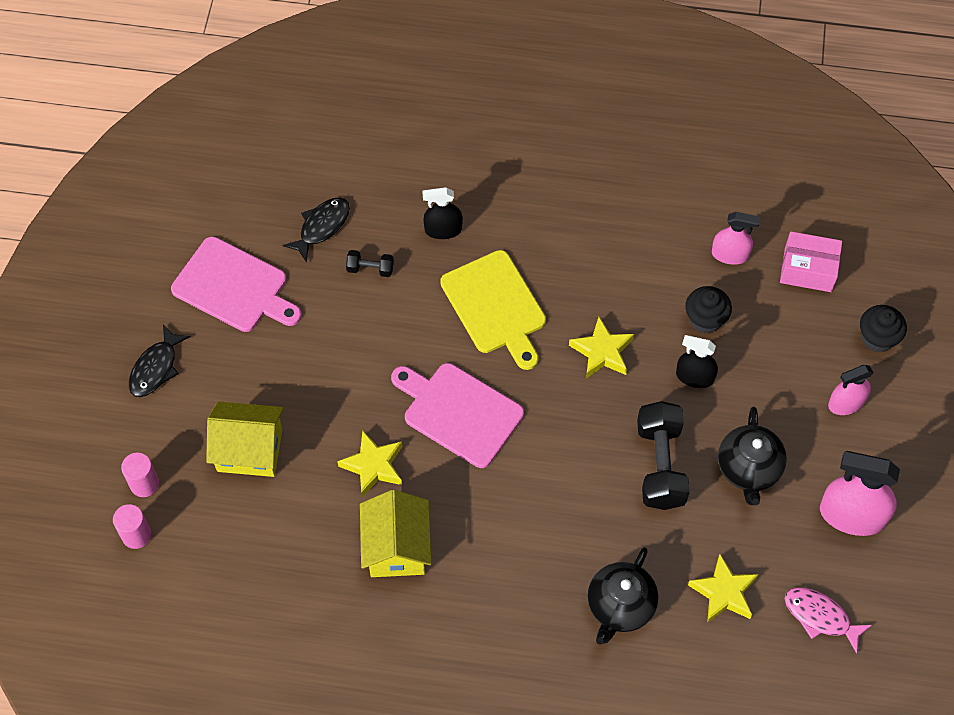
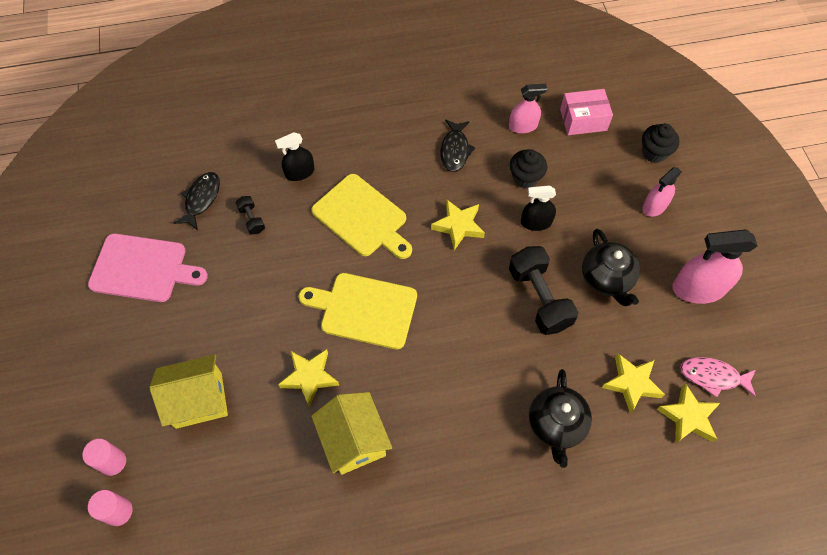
camera: 20 degrees left, 0 degrees up
black fish [129,324,191,397] -> black fish moved to [441,119,475,172]
black dumbbell [346,250,394,277] -> black dumbbell turned 75 degrees clockwise [235,196,265,234]
pink cutting board [391,363,524,468] -> yellow cutting board [298,273,417,349]
none -> yellow star [657,383,720,444]

